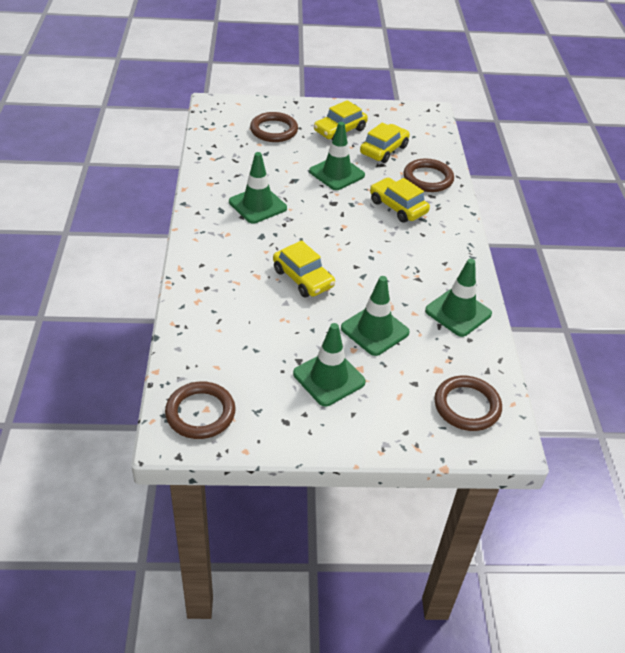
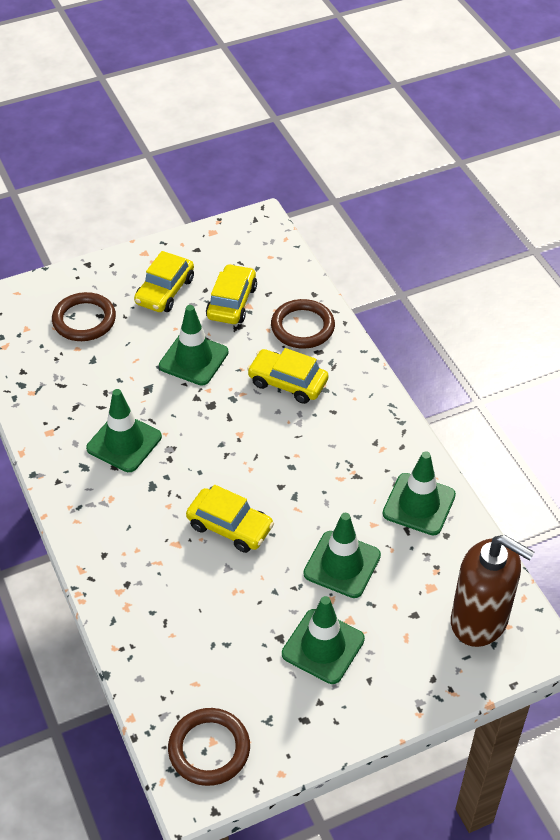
camera: 20 degrees left, 5 degrees up
brown ring [434,375,502,431] -> brown soap dispenser [451,535,535,647]

